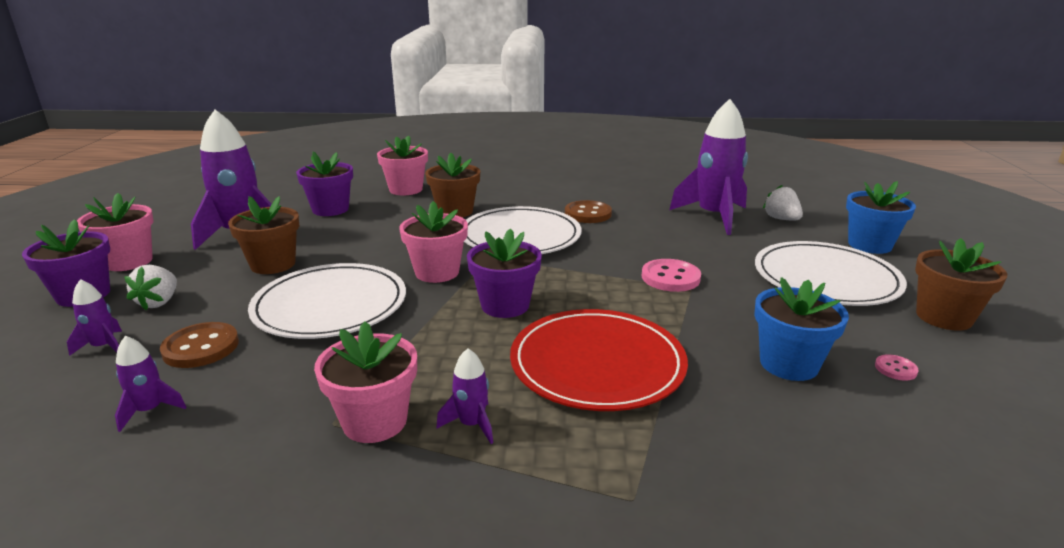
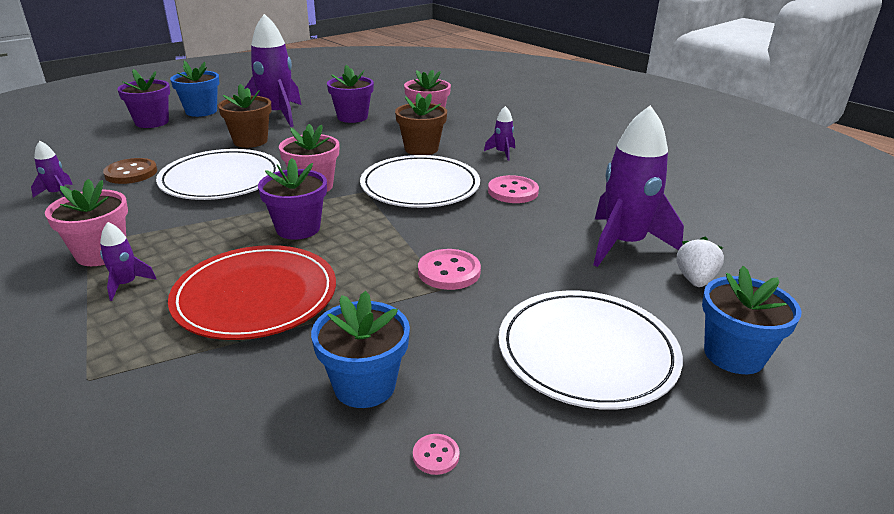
camera: 45 degrees right, 5 degrees up
purple rocket [67,279,122,356] -> purple rocket moved to [484,106,515,161]
pink flower pot [77,193,153,271] -> blue flower pot [170,61,219,117]
white strawberry [124,265,177,310] -> none
brown button [565,200,612,223] -> pink button [488,175,539,203]
brown flower pot [915,238,1007,331] -> none

